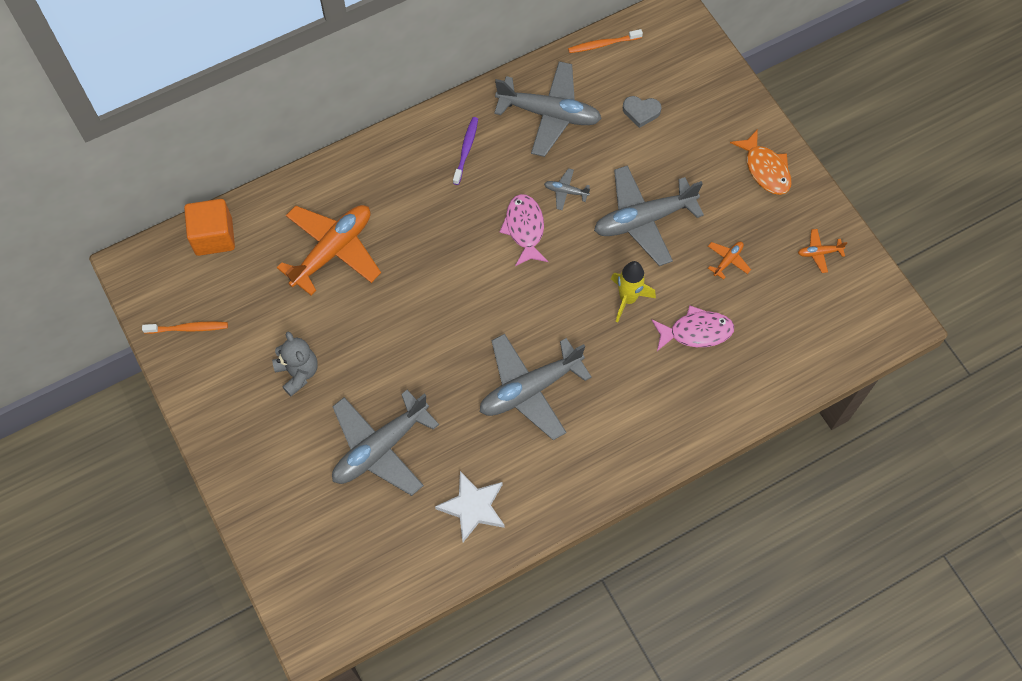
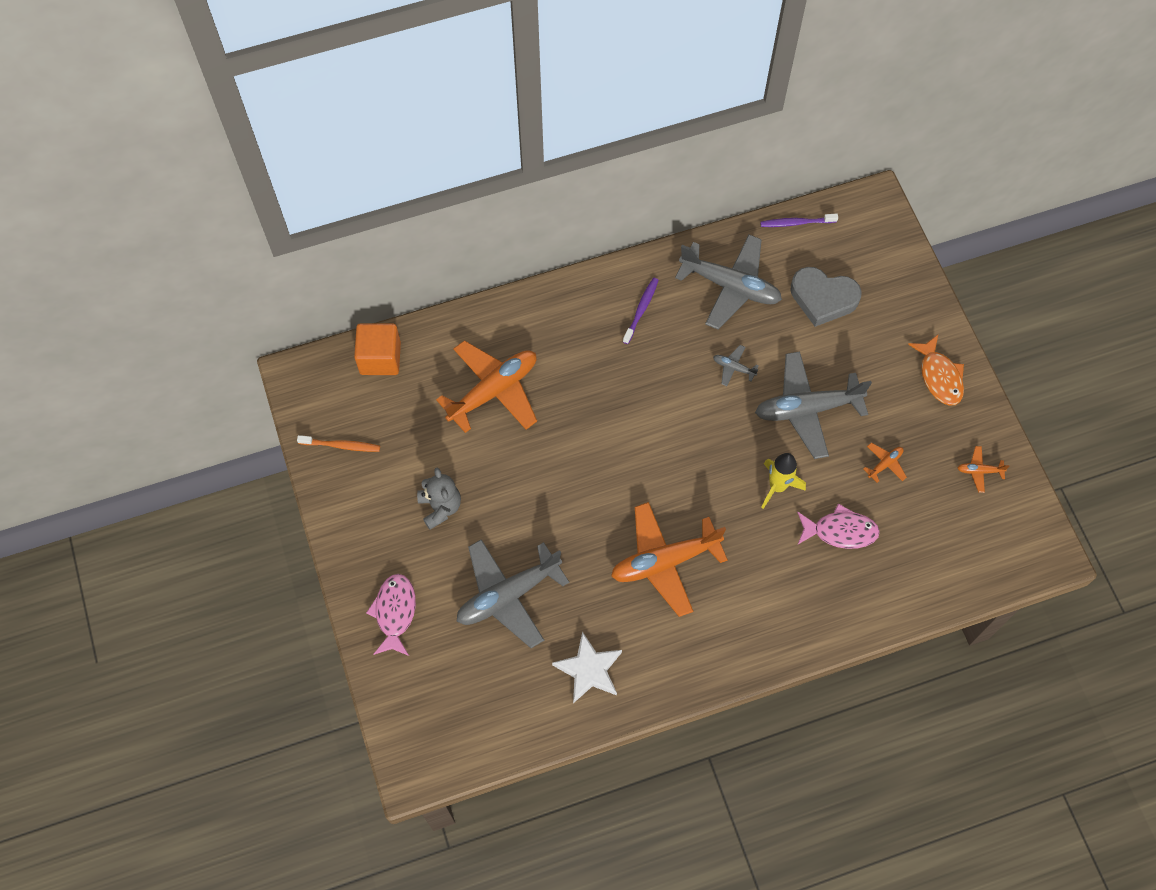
camera: 10 degrees right, 0 degrees up
grey plane [480,334,592,440] -> orange plane [611,502,728,617]
pink fish [499,194,548,266] -> pink fish moved to [366,574,416,656]
orange toothbrush [568,29,643,53] -> purple toothbrush [760,214,838,227]
grey heart [623,96,661,128] -> grey heart [790,267,862,327], size x1.79

